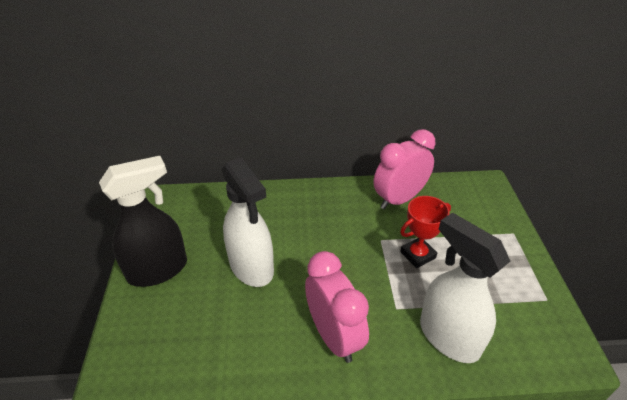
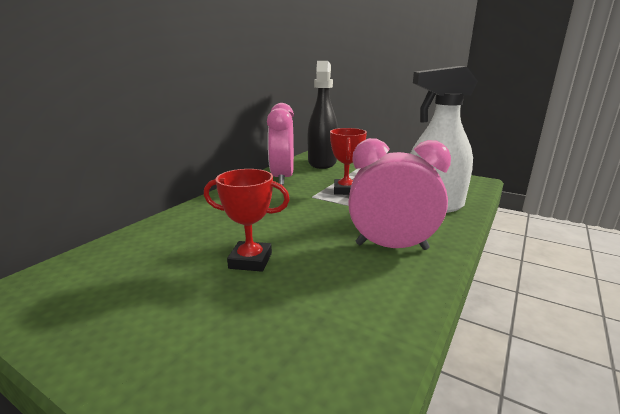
camera: 55 degrees left, 20 degrees down
black spray bottle [99,156,187,287] -> black spray bottle moved to [308,61,338,169]
white spray bottle [222,157,274,287] -> red trophy [204,169,290,272]

